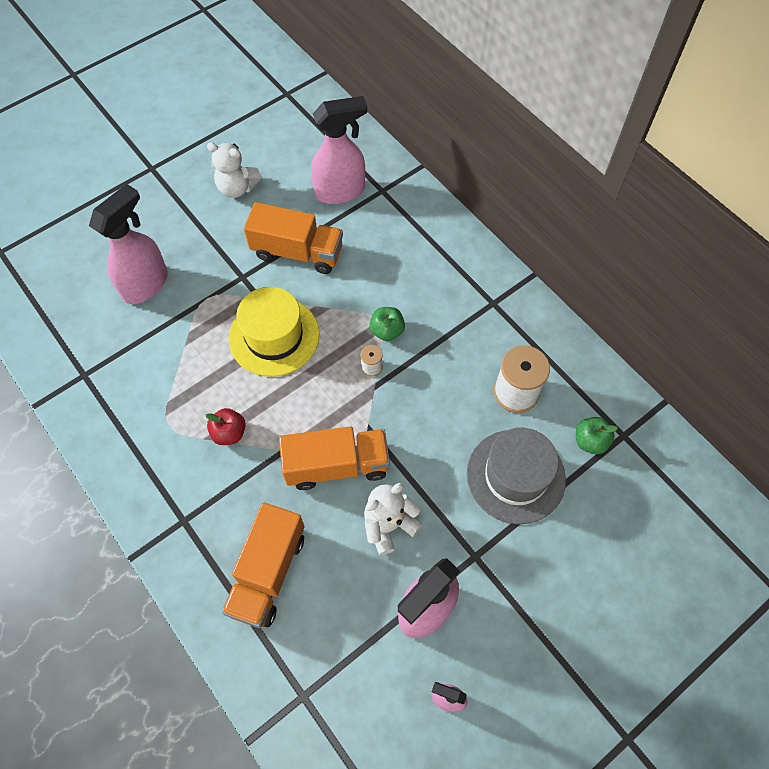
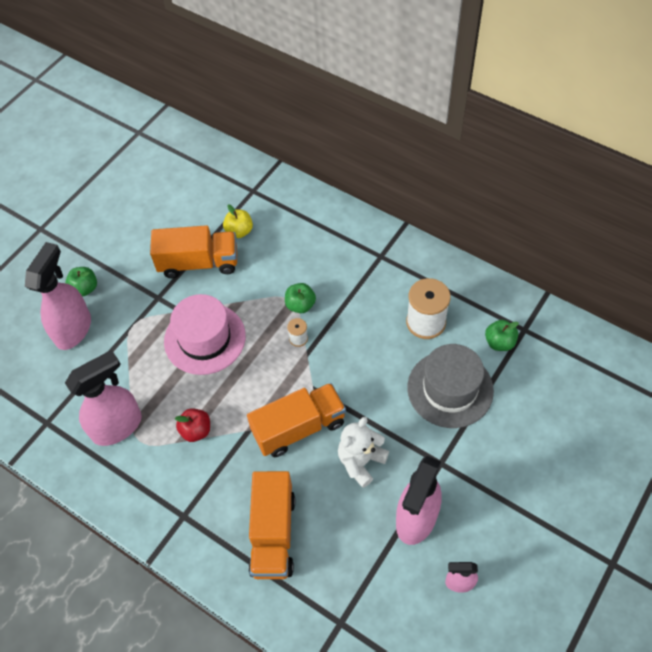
camera: 15 degrees left, 5 degrees down
white teddy bear [207,142,262,198] -> none
yellow hat [229,287,320,377] -> pink hat [164,294,246,375]
pink spray bottle [311,96,367,204] -> pink spray bottle moved to [65,350,142,446]
none -> green apple [65,267,97,296]
none -> yellow apple [223,204,253,238]

